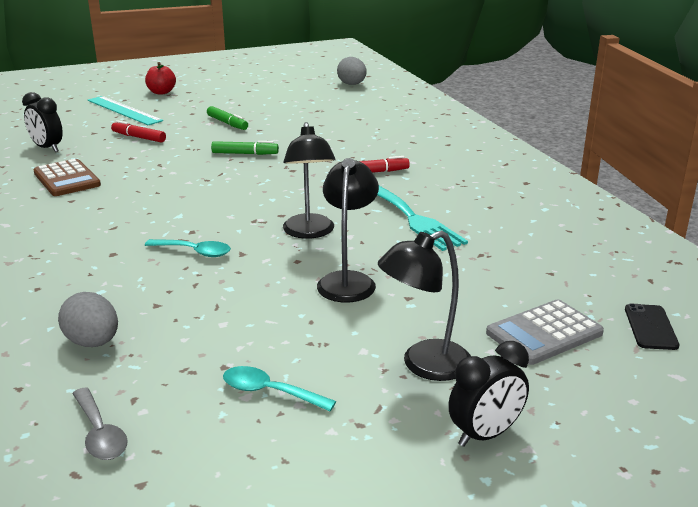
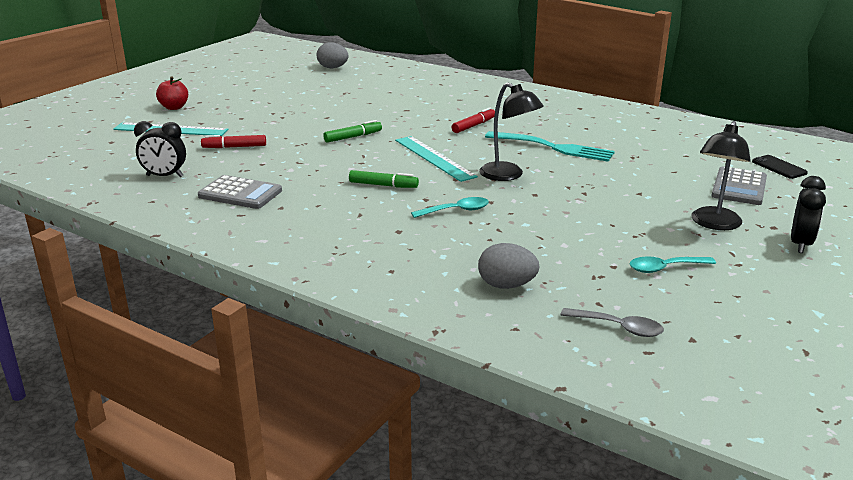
camera: 35 degrees left, 0 degrees up
brown calculator [33,159,101,196] -> grey calculator [198,175,282,209]
green marker [207,106,248,130] -> green marker moved to [349,170,419,188]
black lamp [317,158,379,302] -> none
none -> turquoise ruler [395,136,478,182]

